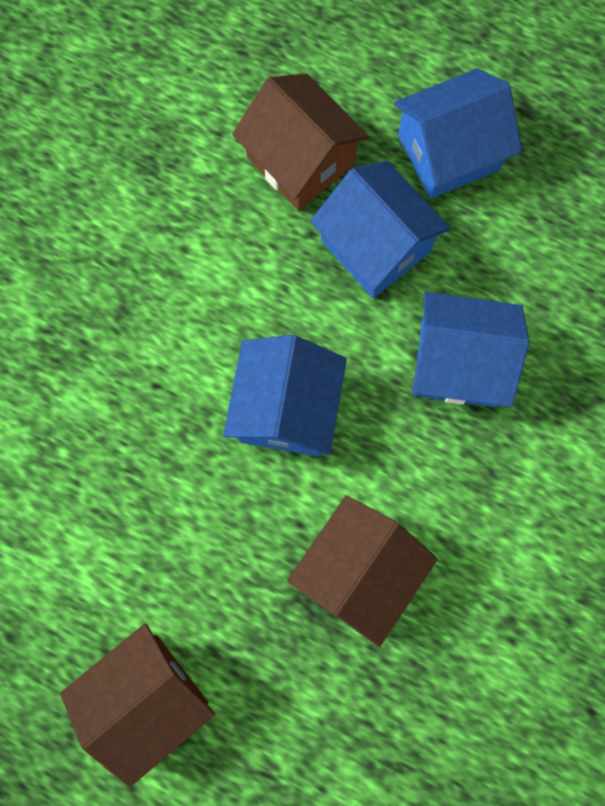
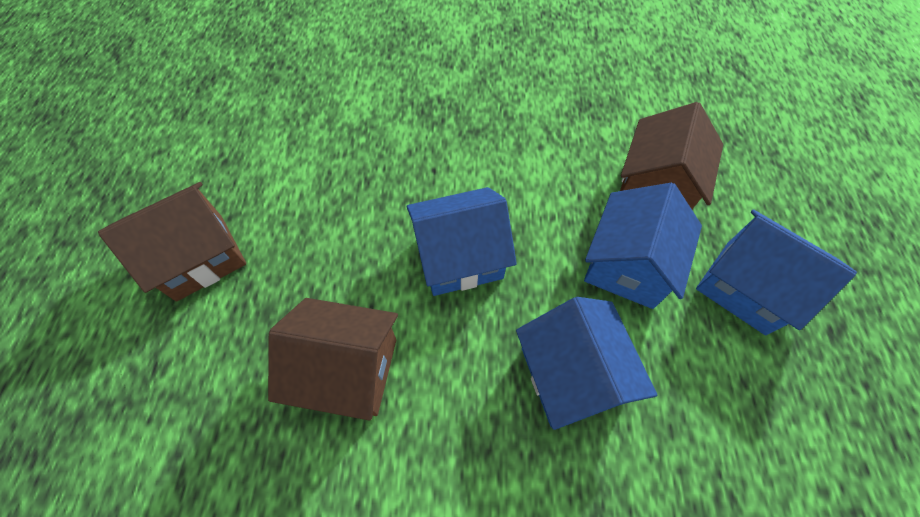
camera: 65 degrees right, 15 degrees down
brown house [60,623,215,787] -> brown house turned 60 degrees counterclockwise [98,182,246,302]

